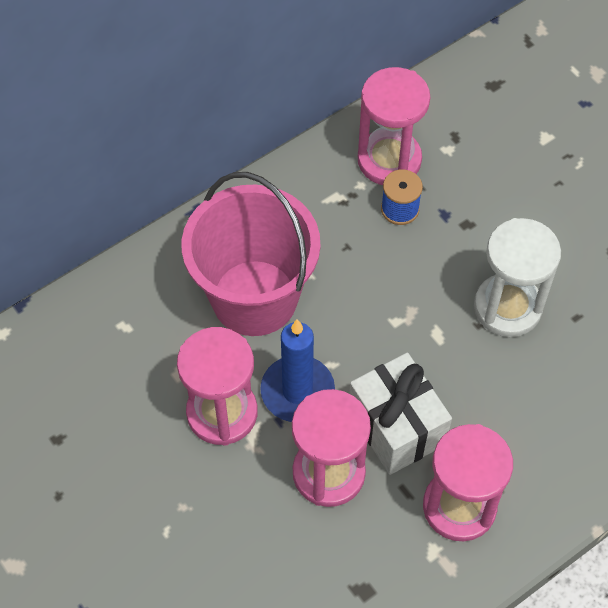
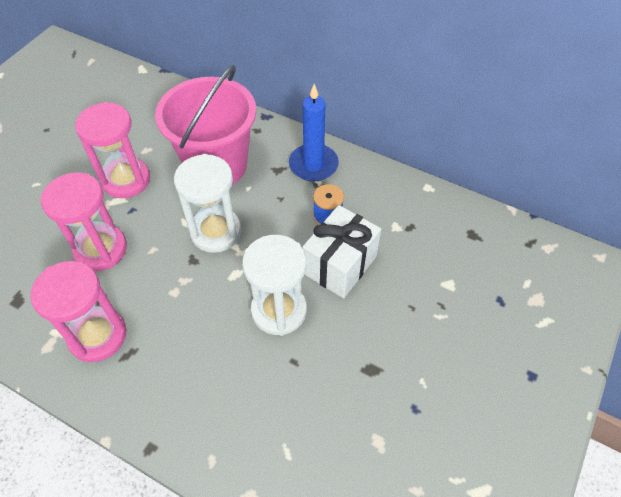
camera: 65 degrees right, 5 degrees down
blue candle [260,319,335,422] -> blue candle moved to [289,84,339,182]
white gift [349,352,452,475] -> white gift moved to [303,205,381,299]
pink hourglass [358,67,430,185] -> none
none -> white hourglass [174,154,241,253]

